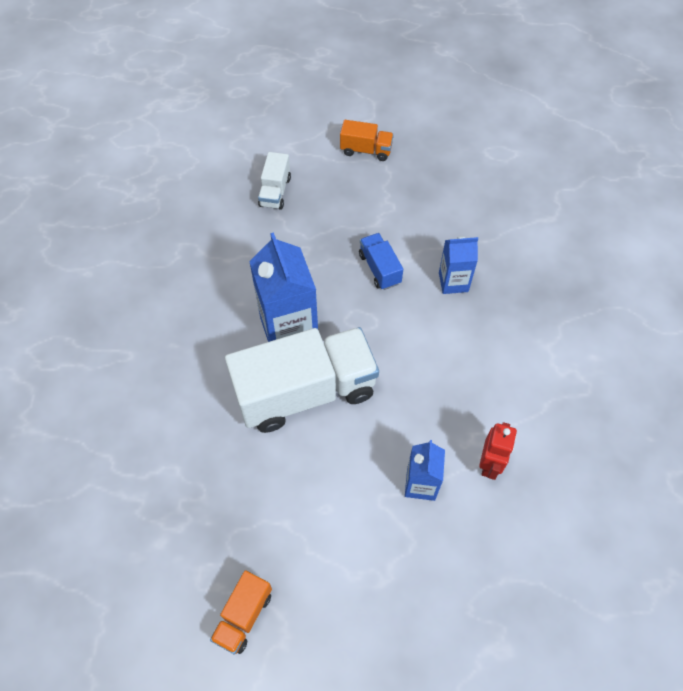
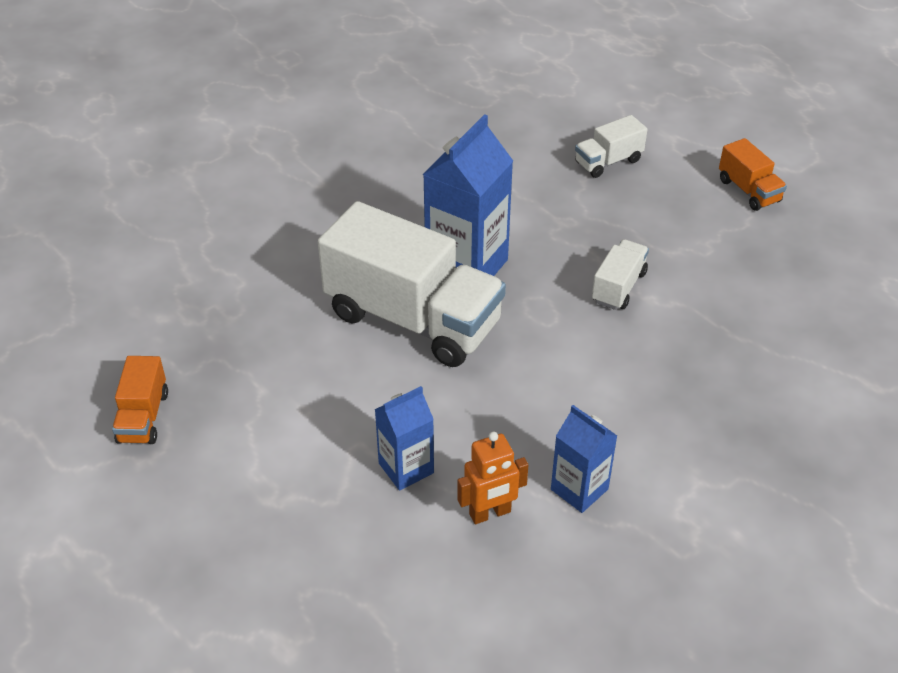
camera: 50 degrees right, 15 degrees down
orange truck [210,570,272,655] -> orange truck turned 75 degrees counterclockwise [112,356,168,444]
blue truck [359,233,403,290] -> white truck [592,239,649,310]
blue carton [439,236,478,294] -> blue carton moved to [551,405,617,513]
red robot [479,422,517,480] -> orange robot [457,432,528,524]

